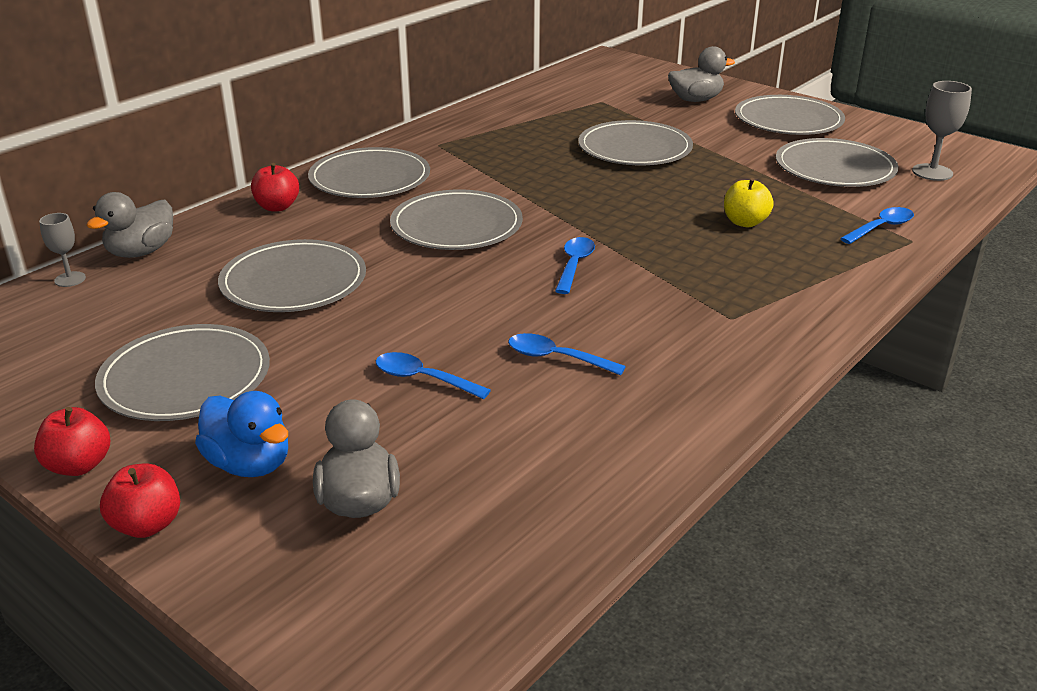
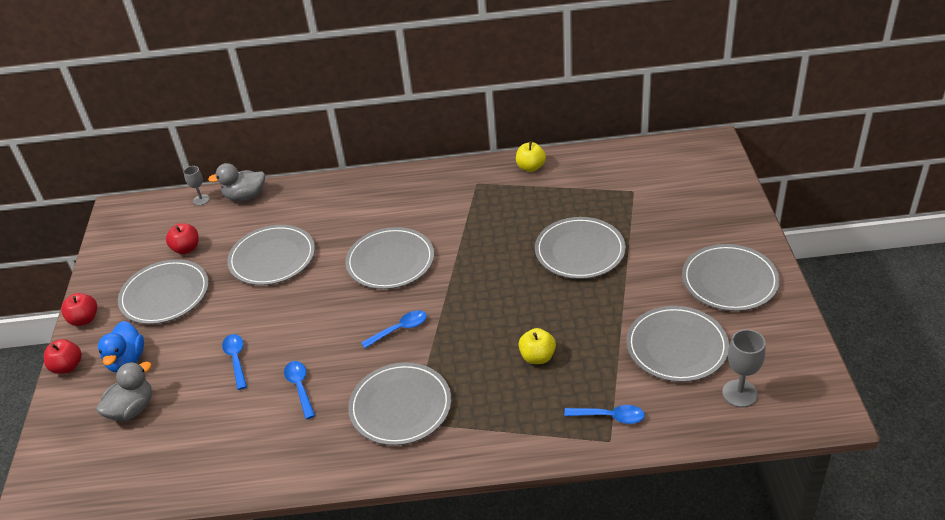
camera: 50 degrees right, 10 degrees up
red apple [251,163,299,211] -> red apple moved to [166,223,199,254]
grey plate [308,147,430,198] -> grey plate moved to [348,363,452,446]
grey duck [668,46,735,102] -> none
none -> yellow apple [516,141,546,172]

